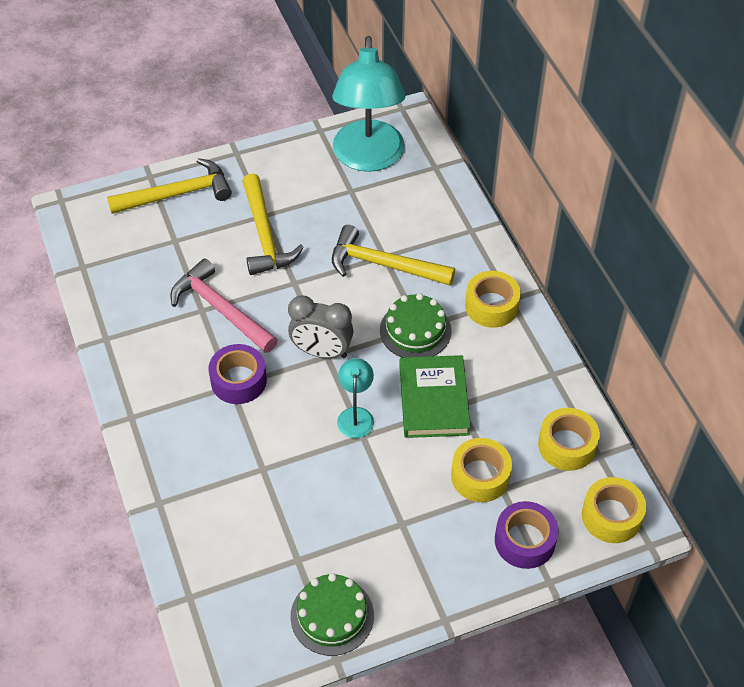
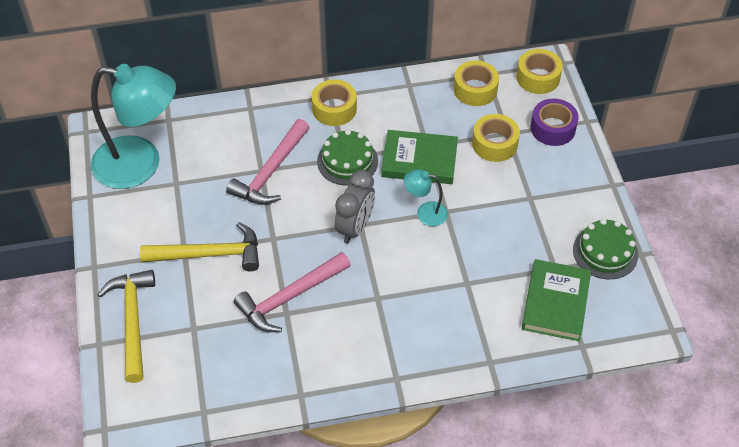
camera: 80 degrees left, 0 degrees up
purple tape [209,344,267,404] -> none
yellow hammer [332,225,455,285] -> pink hammer [226,119,310,205]
none -> green book [522,259,591,341]

